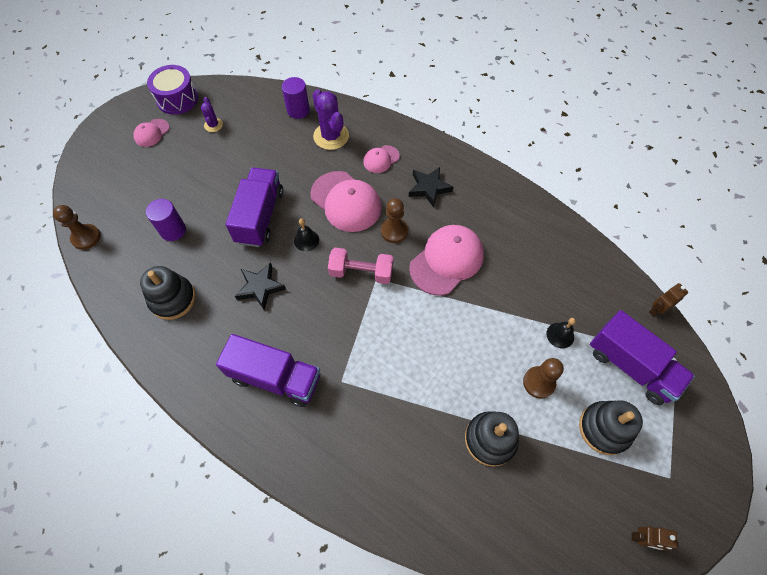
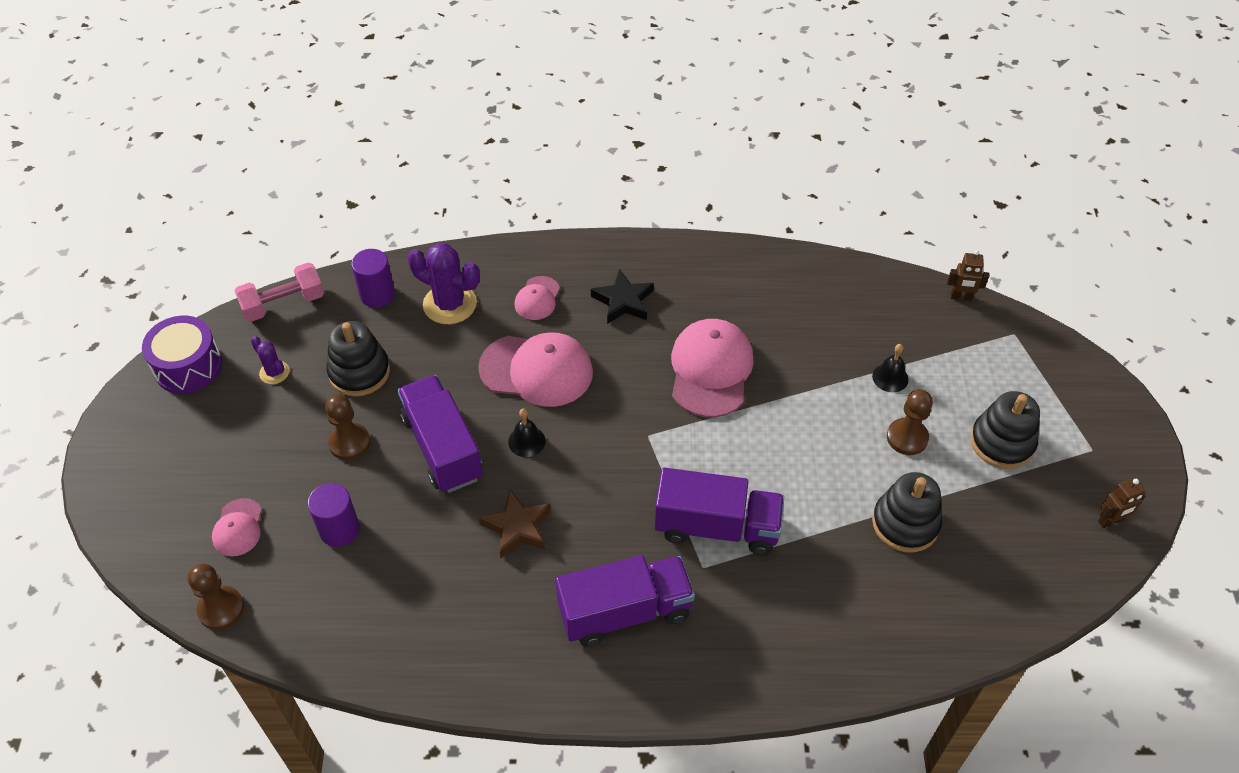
camera: 35 degrees left, 10 degrees down
pink cap [133,119,169,147] -> pink cap moved to [212,498,262,557]
black stacking toy [140,266,196,320] -> black stacking toy moved to [327,321,390,396]
black star [235,263,286,310] -> brown star [479,489,551,558]
pink dumbbell [328,248,393,284] -> pink dumbbell moved to [234,263,324,322]
brown pawn [381,198,408,243] -> brown pawn moved to [325,395,370,460]
purple truck [590,310,695,405] -> purple truck moved to [655,468,784,555]
brown robot [649,283,688,317] -> brown robot turned 105 degrees counterclockwise [947,250,989,301]

